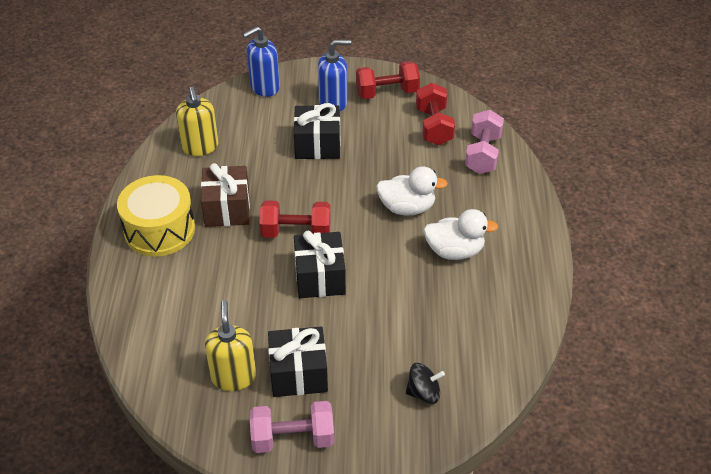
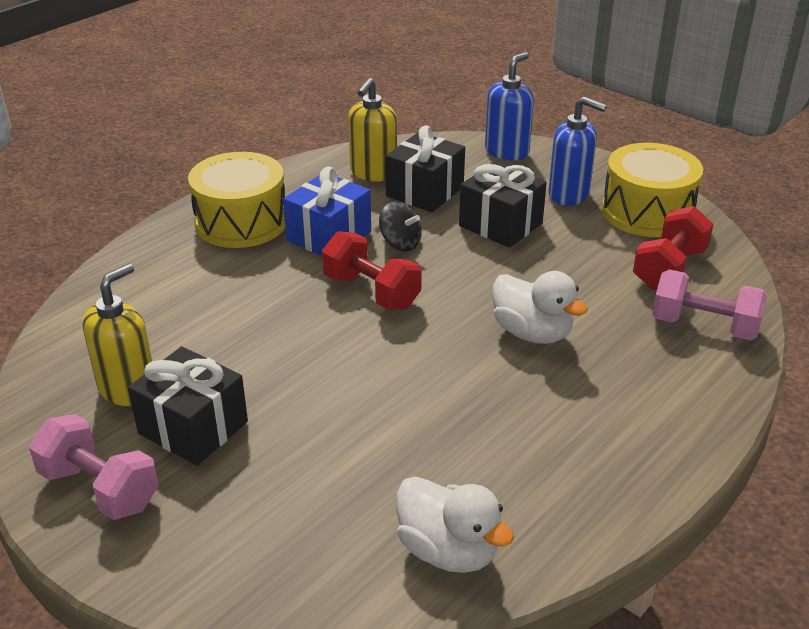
camera: 40 degrees right, 10 degrees down
brown gift [201,163,250,227] -> blue gift [283,166,371,256]
blue soap dispenser [242,26,280,97] -> blue soap dispenser turned 120 degrees clockwise [485,52,534,160]
black gift [294,231,346,298] -> black gift moved to [385,125,465,212]
red dumbbell [356,61,420,99] -> yellow drum [602,143,703,237]
black spinning top [406,363,445,404] -> black spinning top moved to [379,201,422,251]
white duck [423,209,499,260] -> white duck moved to [396,476,514,573]
pink dumbbell [465,110,504,174] -> pink dumbbell turned 60 degrees clockwise [652,269,767,340]

